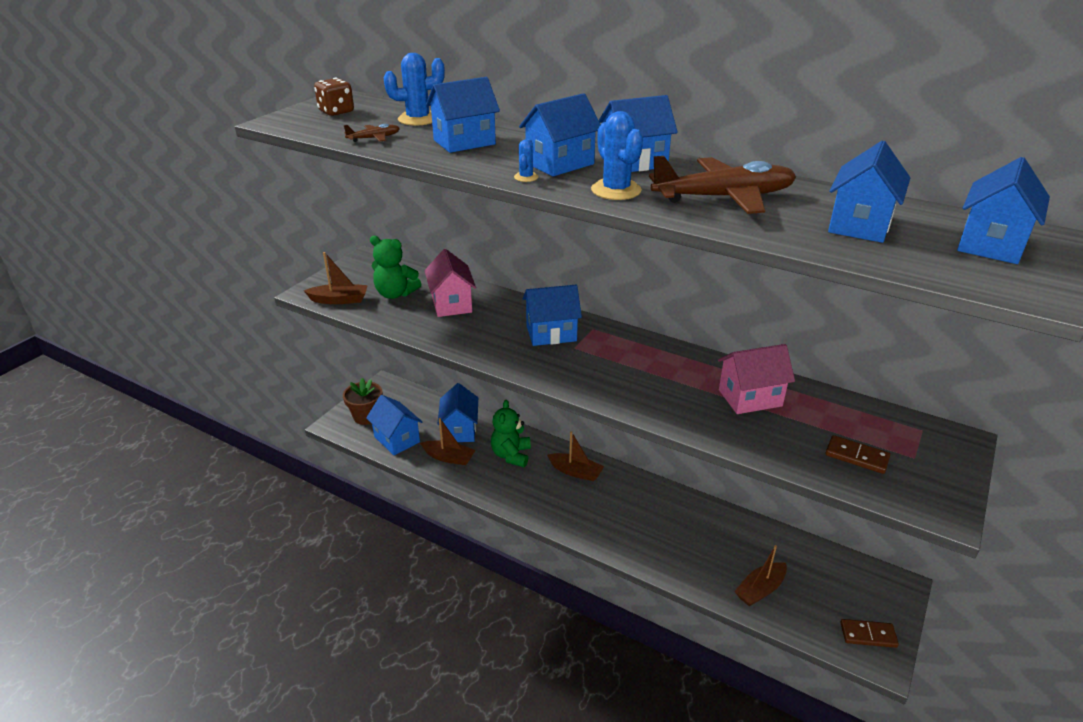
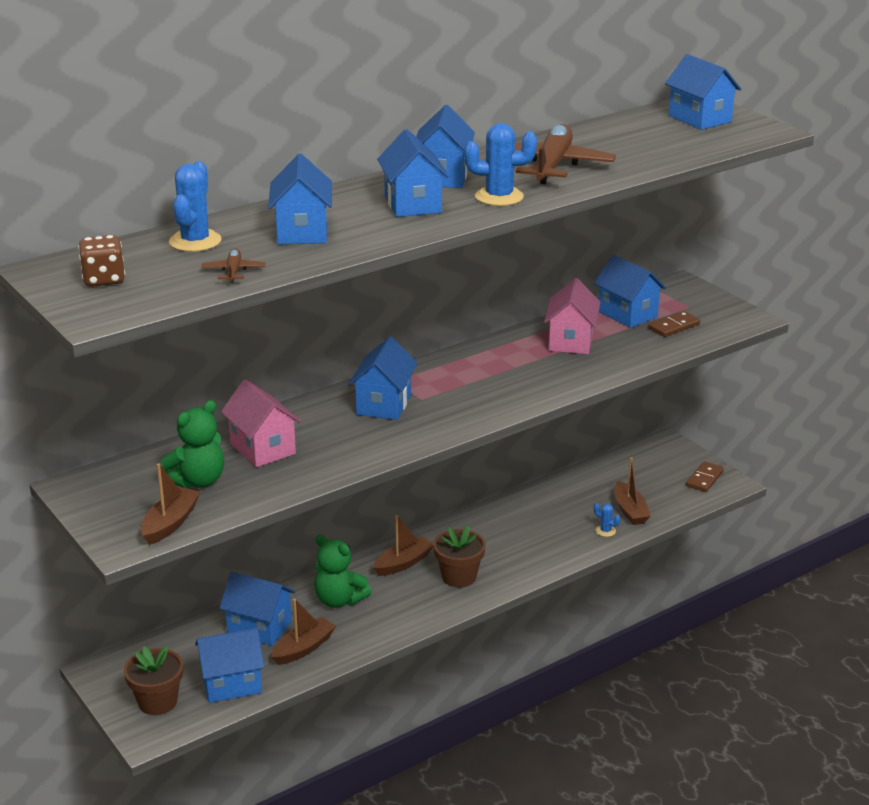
camera: 65 degrees left, 5 degrees down
pink house [424,249,476,317] -> pink house turned 45 degrees clockwise [221,379,301,467]
blue cactus [514,139,538,182] -> blue cactus moved to [594,503,620,537]
blue house [828,141,910,243] -> blue house moved to [594,255,666,328]
none -> brown flower pot [433,525,486,587]

